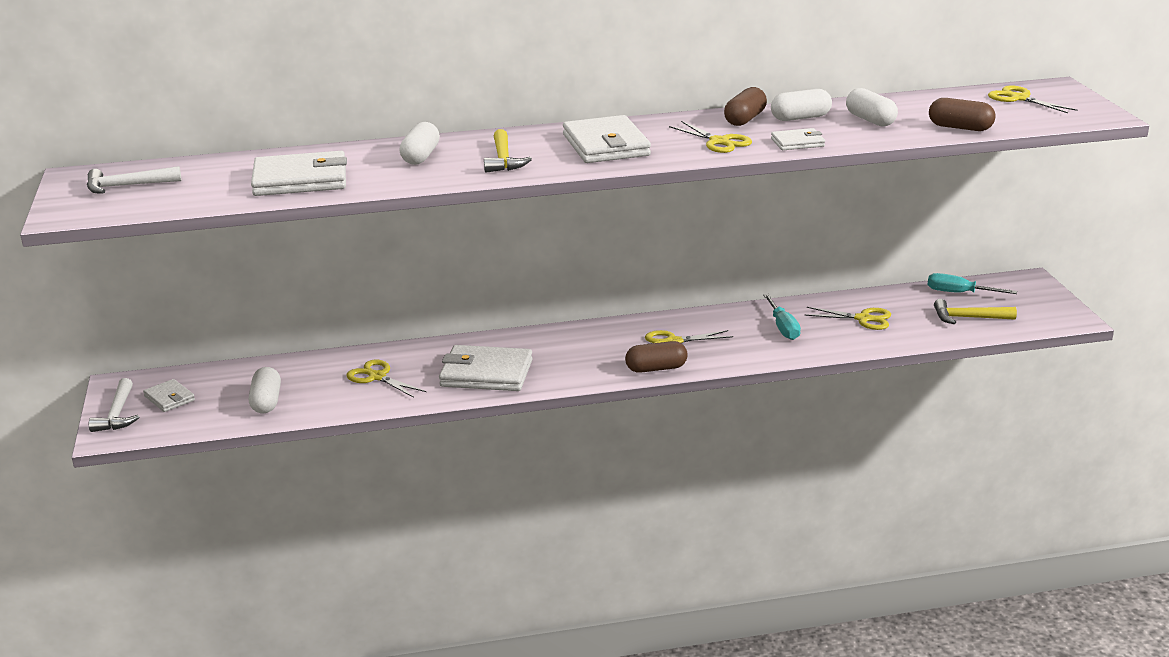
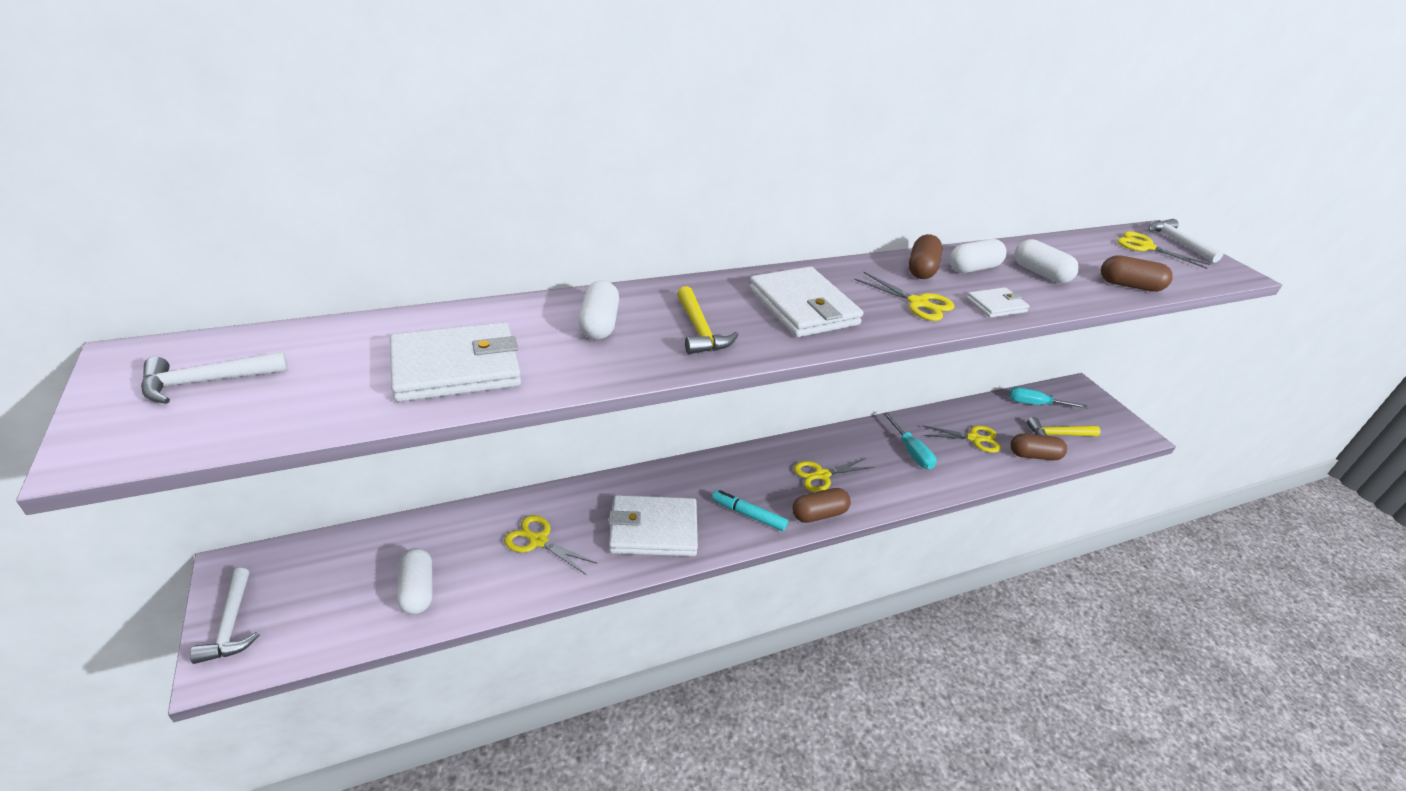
camera: 15 degrees left, 10 degrees up
white wallet [143,379,195,412] -> none
none -> turquoise marker [712,490,788,531]
none -> brown capsule [1010,434,1067,460]
none -> white hammer [1149,219,1224,263]

